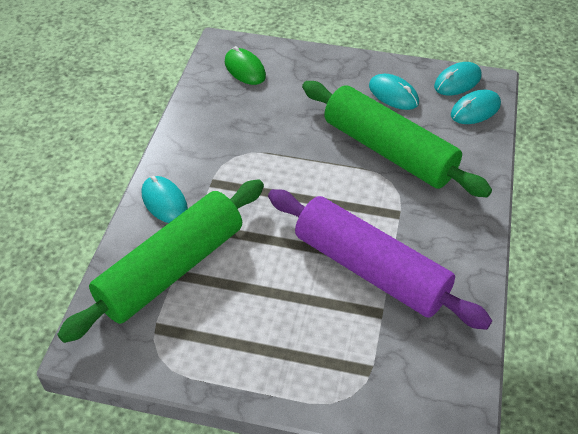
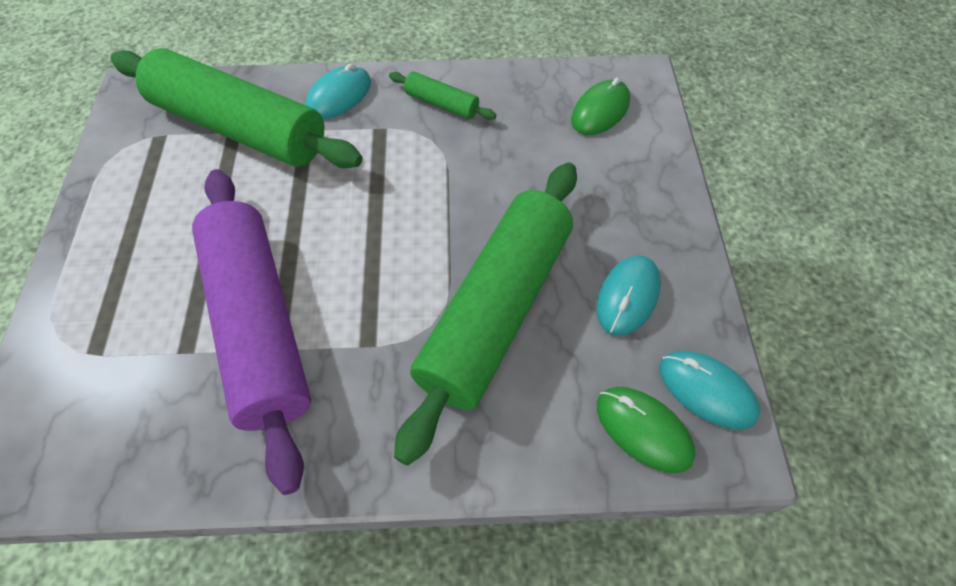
camera: 75 degrees right, 10 degrees up
purple rolling pin [268,189,492,330] -> purple rolling pin turned 45 degrees counterclockwise [192,169,311,495]
turquoise mouse [451,90,501,124] -> green mouse [597,387,695,473]
none -> green rolling pin [389,72,496,120]

